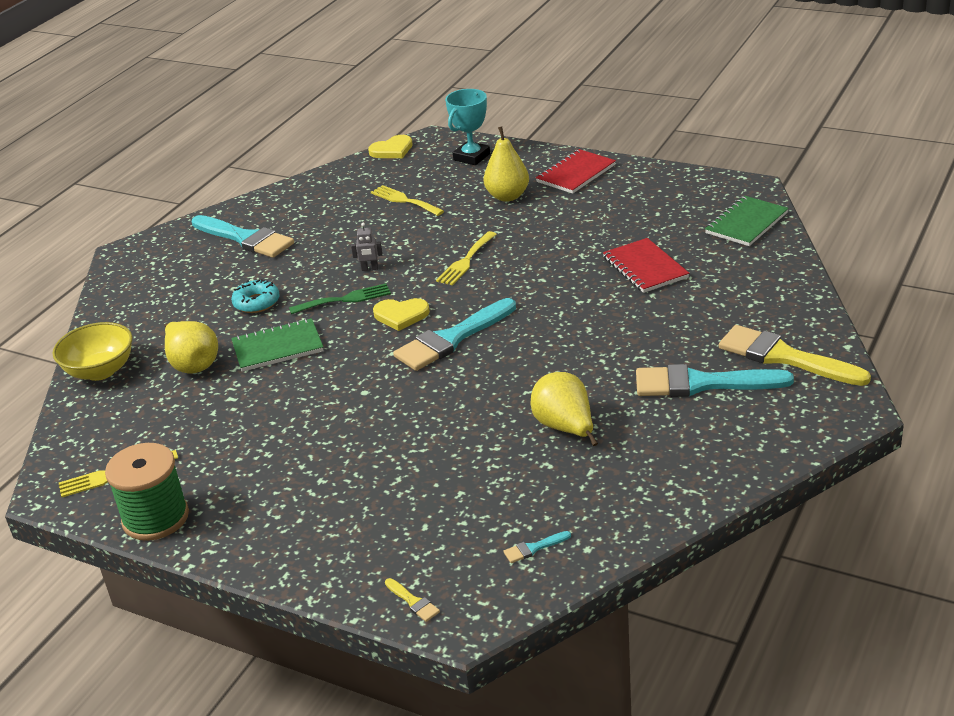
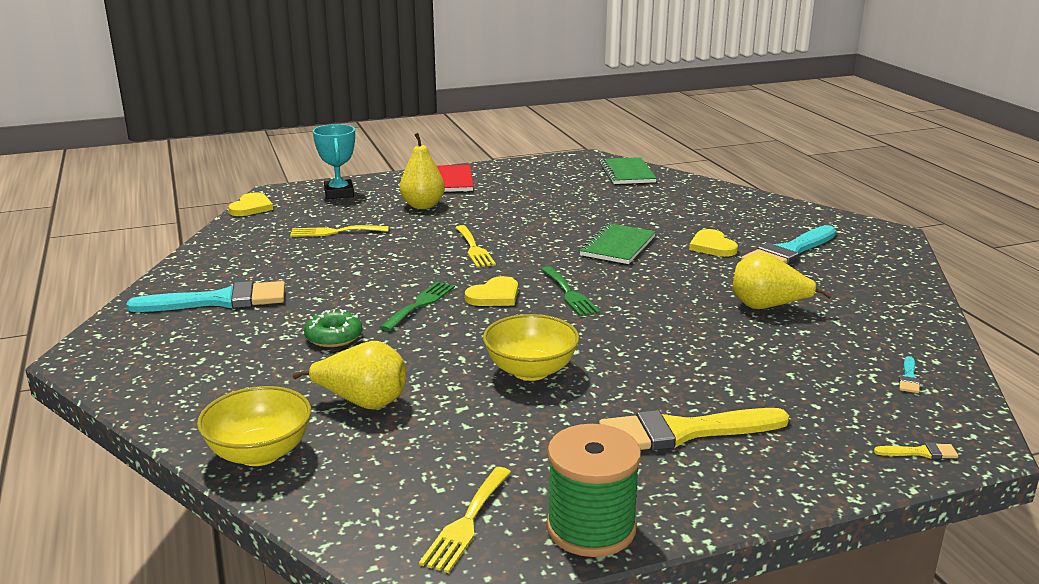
camera: 50 degrees left, 10 degrees down
turquoise donut [231,279,280,313] -> green donut [304,309,363,347]
green notebook [231,318,324,372] -> green notebook moved to [579,223,656,264]
grey robot [351,223,383,271] -> none
turquoise brush [393,298,516,371] -> green fork [541,266,600,317]
red notebook [603,238,689,293] -> none
yellow brush [719,325,871,386] -> yellow brush moved to [599,408,789,451]
none -> yellow bowl [483,314,579,381]
none -> yellow heart [689,229,738,257]

